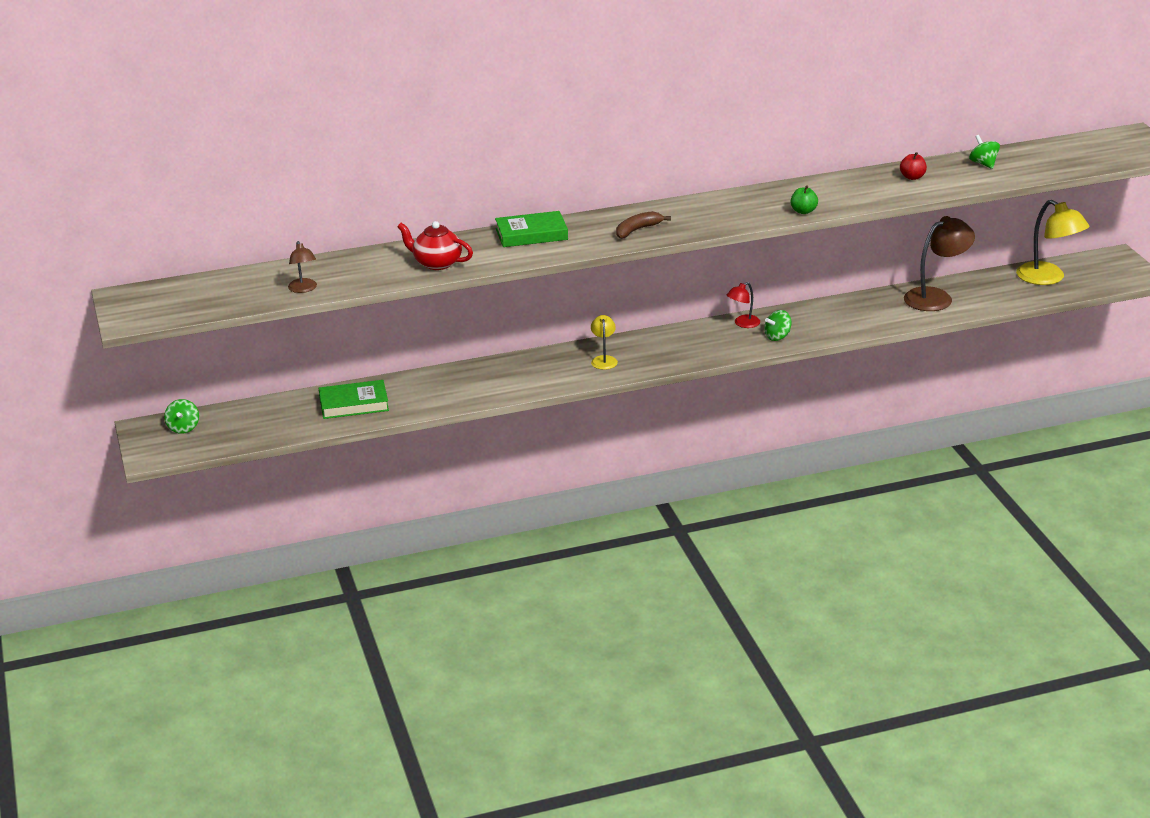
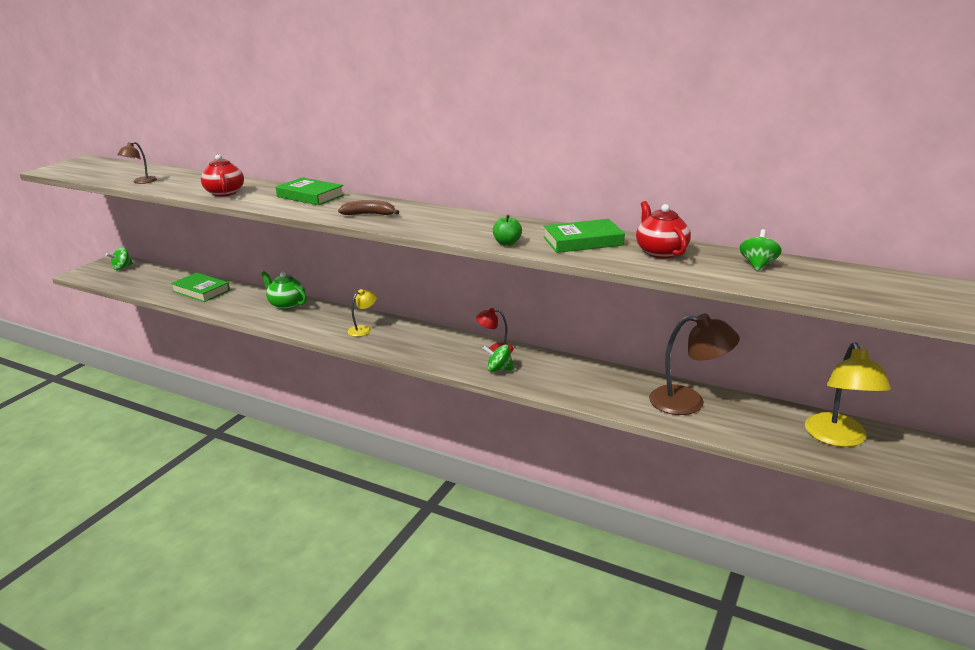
camera: 45 degrees right, 5 degrees down
red apple [900,152,927,180] -> red teapot [636,201,691,258]
none -> green teapot [261,271,307,310]
none -> green book [544,219,625,253]

